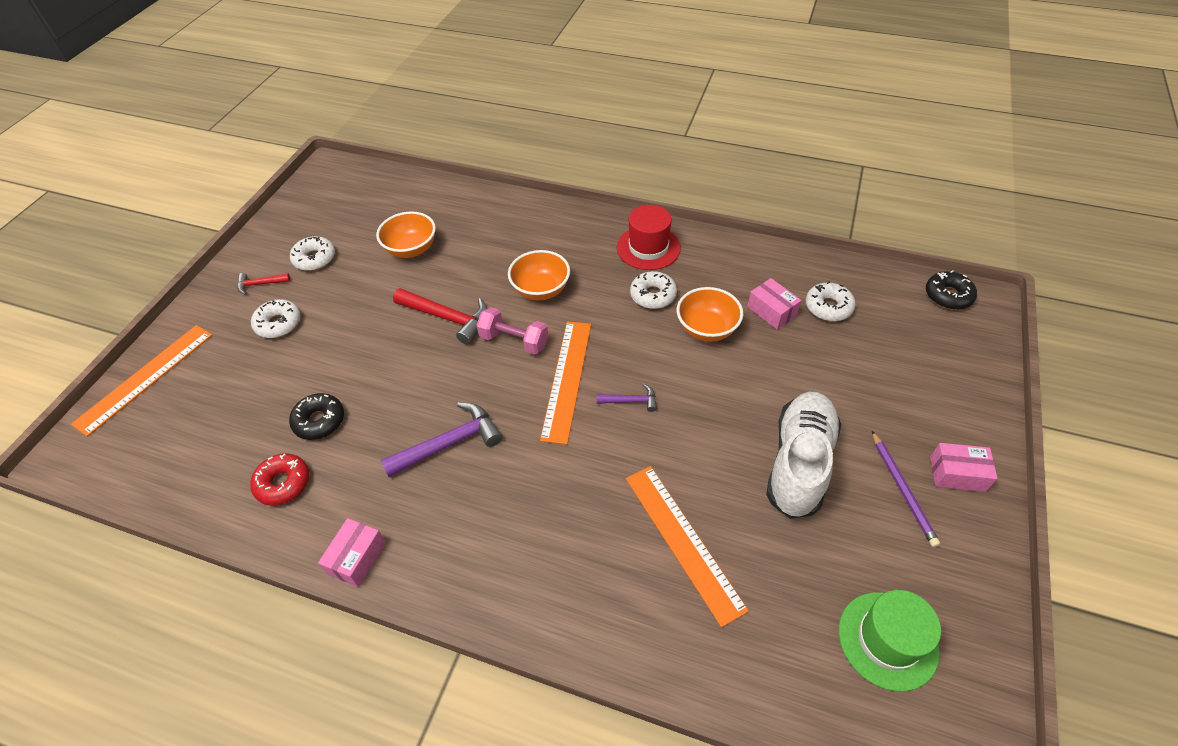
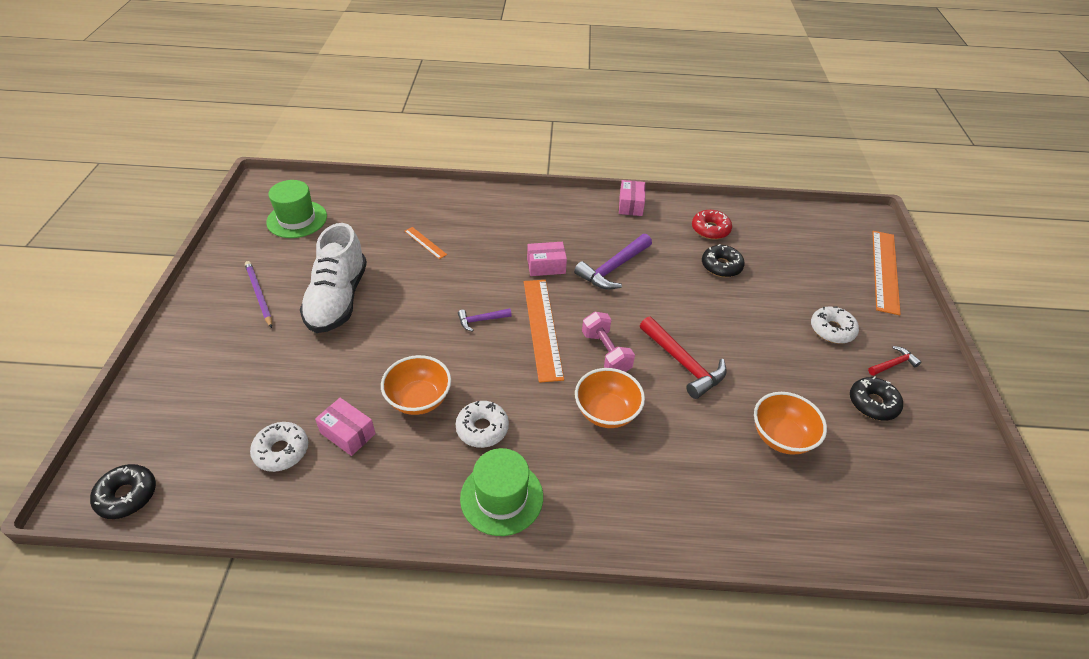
camera: 160 degrees right, 5 degrees down
white donut [290,236,335,271] -> black donut [850,376,903,421]
red hammer [393,288,488,345] -> red hammer turned 135 degrees counterclockwise [640,316,727,399]
pink dumbbell [476,307,548,355] -> pink dumbbell turned 60 degrees clockwise [582,312,635,372]
red hat [617,205,681,270] -> green hat [460,448,543,536]
orange ruler [626,466,749,627] -> orange ruler [405,227,447,259], size x0.47
pink box [930,443,998,492] -> pink box moved to [527,242,567,276]

